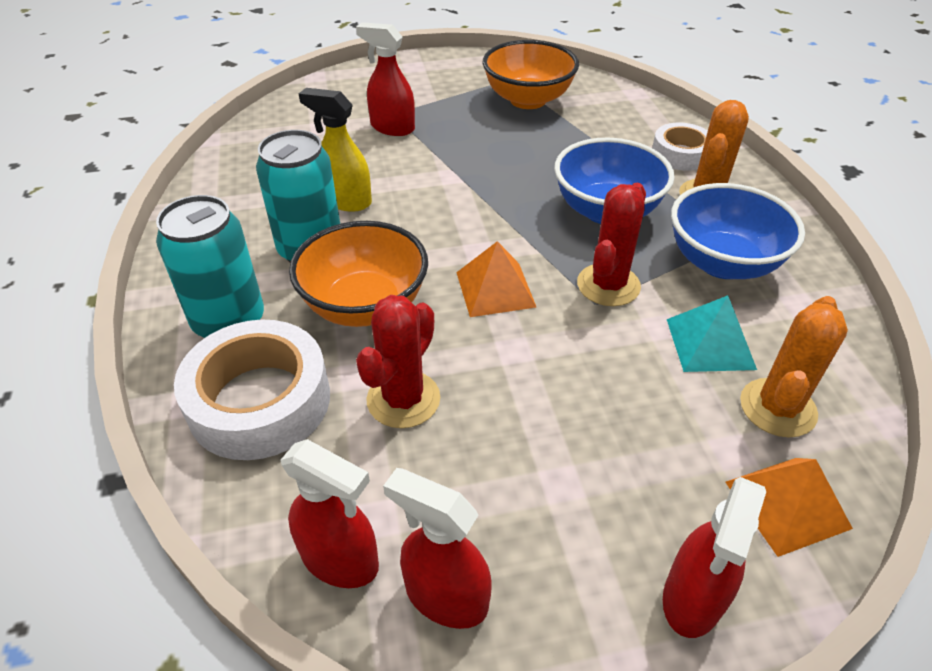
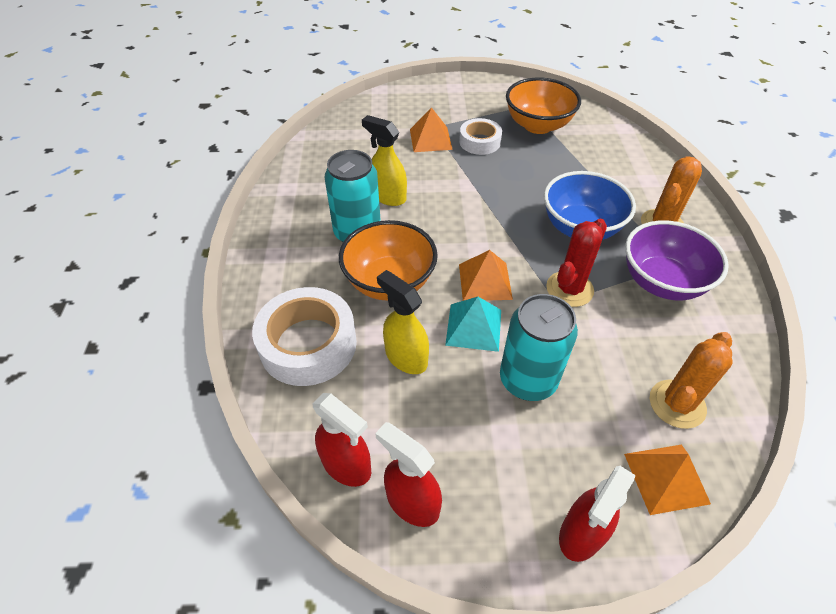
camera: 10 degrees right, 5 degrees up
turquoise can [156,195,264,338] -> turquoise can moved to [500,294,578,401]
red spray bottle [356,22,415,136] -> orange pyramid [410,107,453,152]
red cactus [356,295,440,428] -> yellow spray bottle [377,270,429,374]
white tape [652,123,708,171] -> white tape moved to [459,118,502,155]
turquoise pyramid [667,296,757,372] -> turquoise pyramid moved to [445,297,501,352]
blue bowl [671,183,805,279] -> purple bowl [625,221,729,300]

